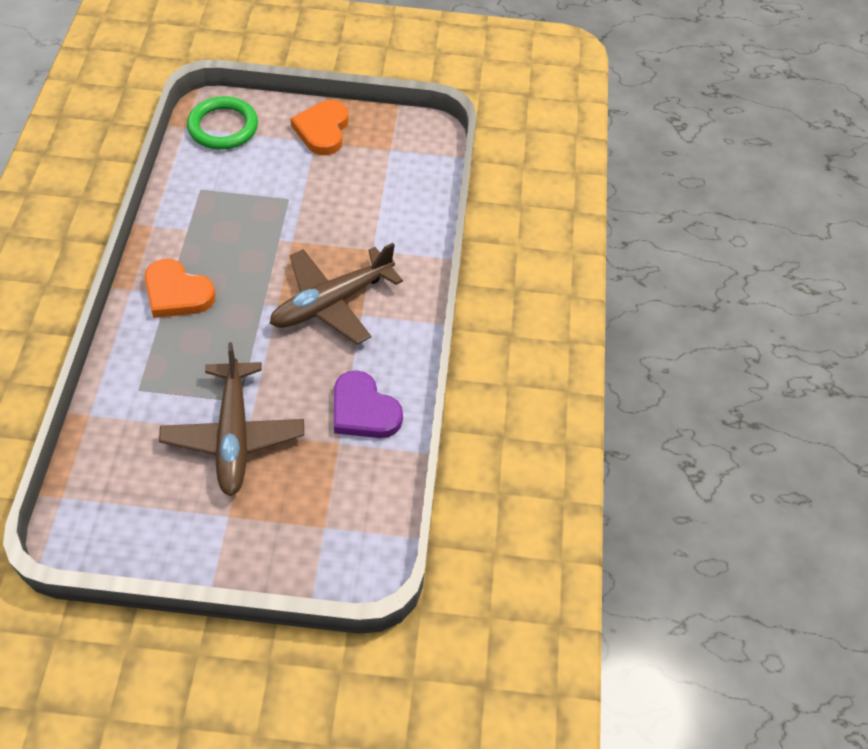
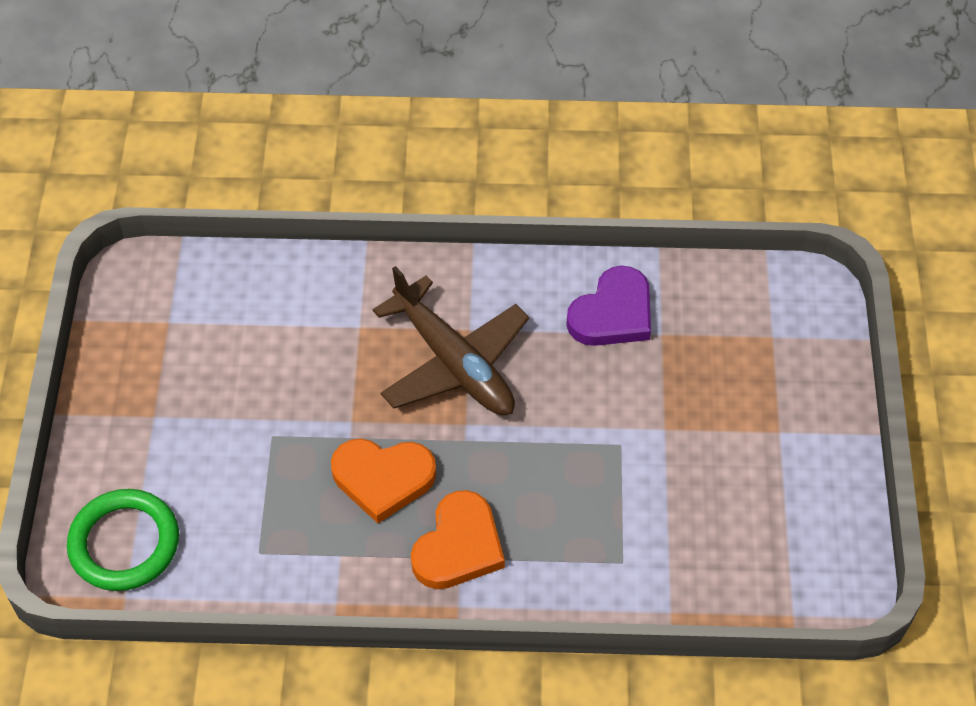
camera: 90 degrees left, 0 degrees up
brown plane [159,342,304,496] -> none
orange heart [290,100,348,155] -> orange heart moved to [331,438,436,523]

